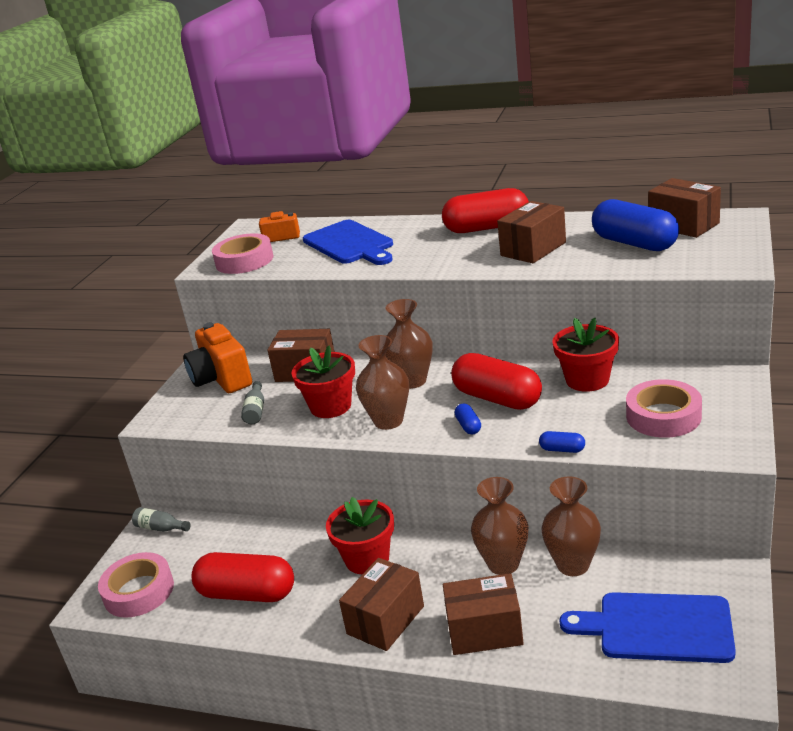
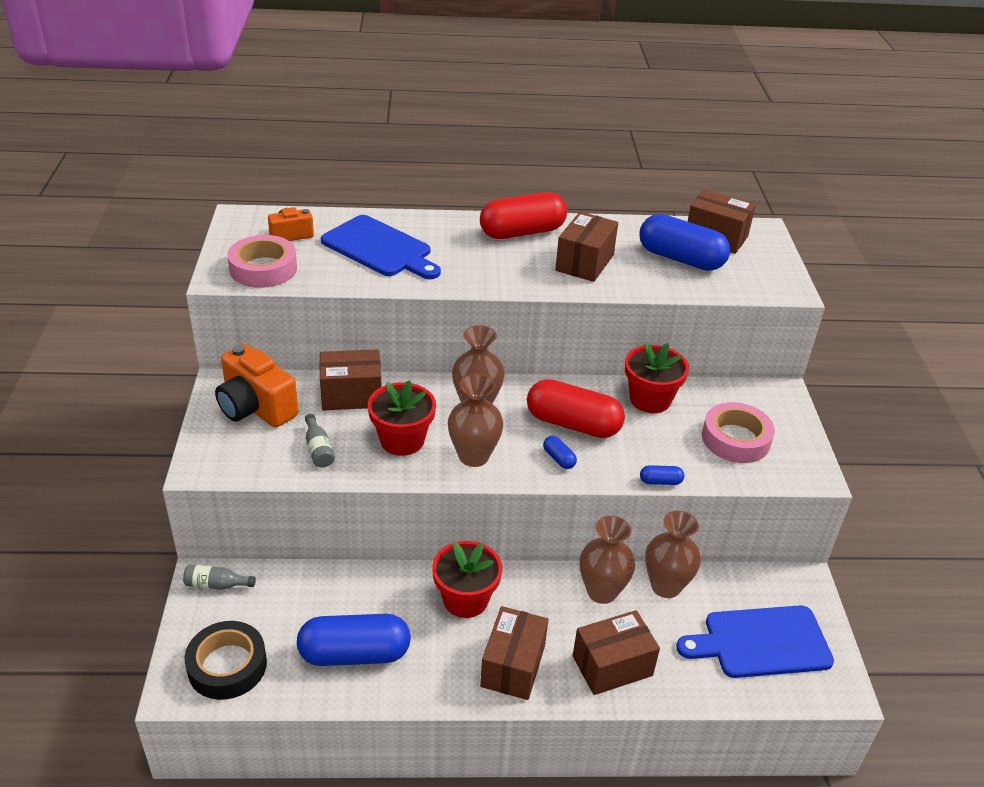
camera: 25 degrees left, 10 degrees up
pink tape [98,552,174,618] -> black tape [185,621,267,700]
red capsule [192,552,294,602] -> blue capsule [297,614,411,666]

